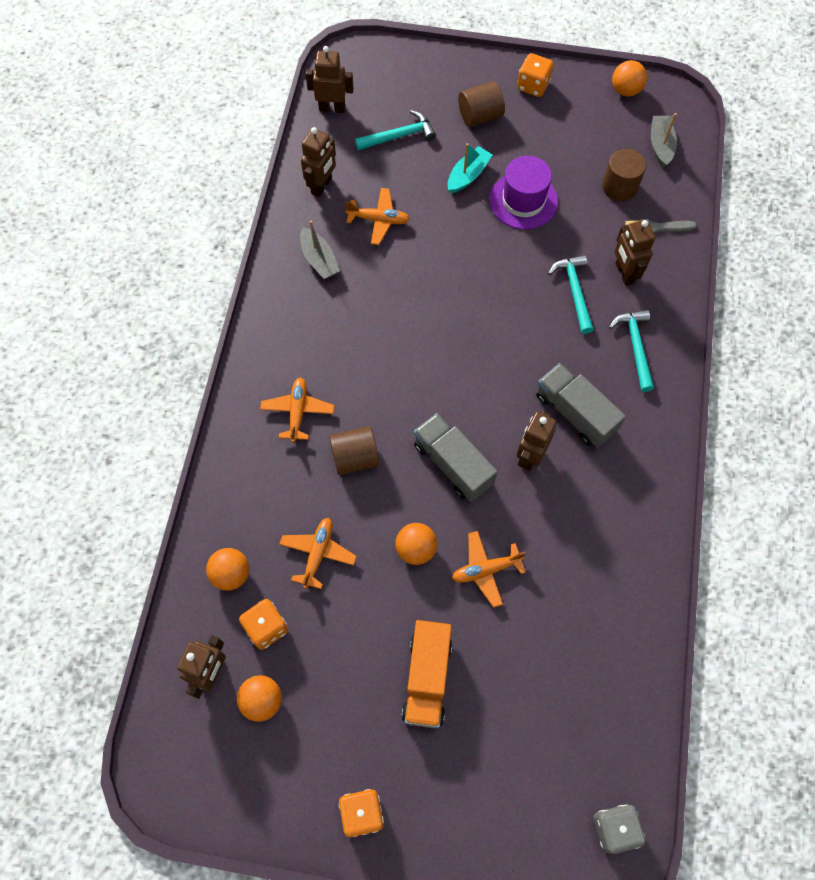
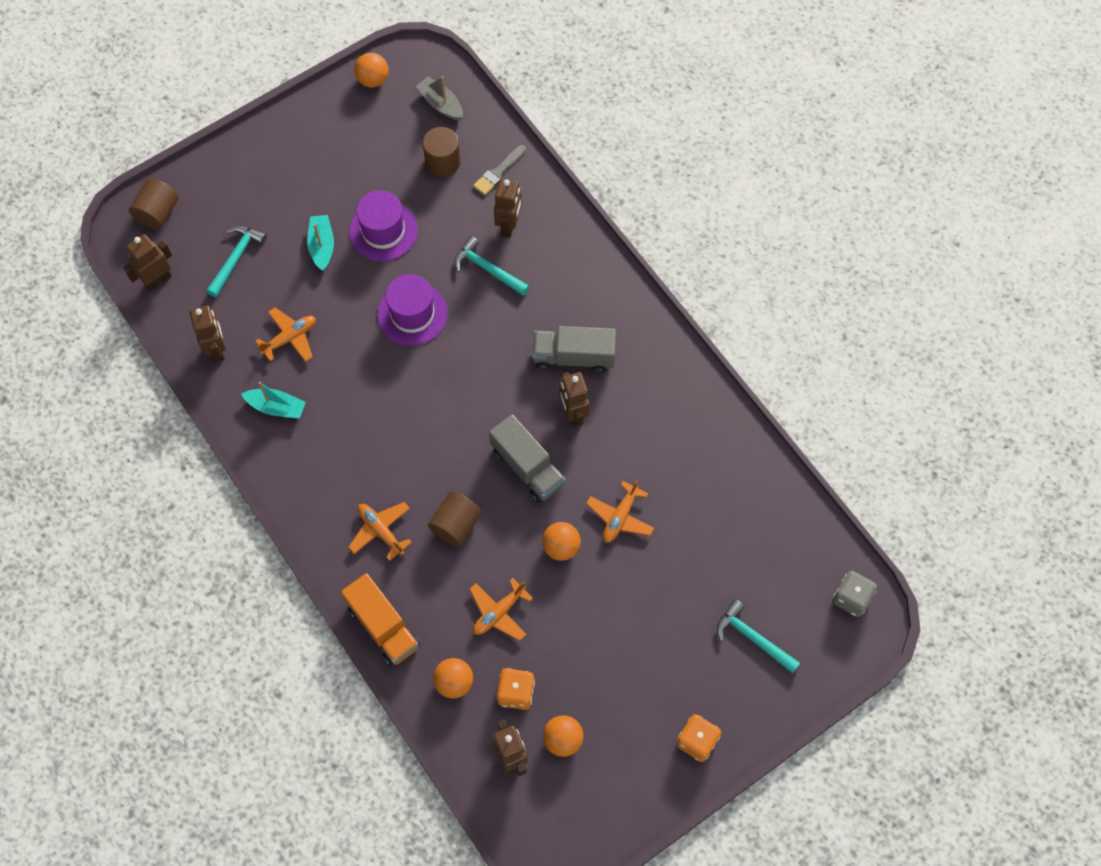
camera: 45 degrees left, 0 degrees up
orange plane [279,518,357,589] -> orange plane turned 105 degrees counterclockwise [470,578,533,641]
grey boat [300,221,340,279] -> turquoise boat [241,382,306,418]
orange truck [402,620,452,728] -> orange truck moved to [341,573,420,666]
grey truck [414,413,497,502] -> grey truck turned 135 degrees counterclockwise [489,414,565,503]
brown cylinder [458,81,505,127] -> brown cylinder moved to [129,178,178,229]
orange dice [517,53,554,97] -> none
turquoise hammer [609,310,654,392] -> turquoise hammer moved to [717,599,800,673]
brown robot [615,220,655,285] -> brown robot turned 105 degrees counterclockwise [494,178,522,238]
none -> purple hat [377,274,448,346]

